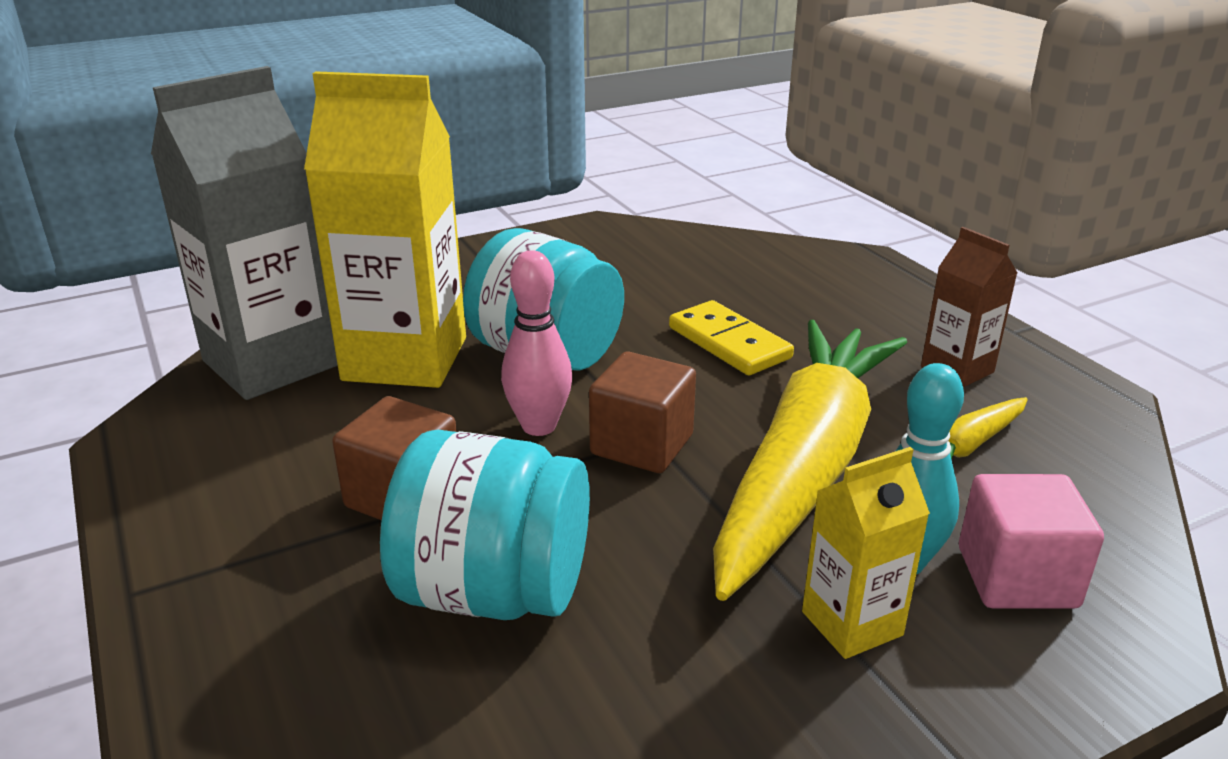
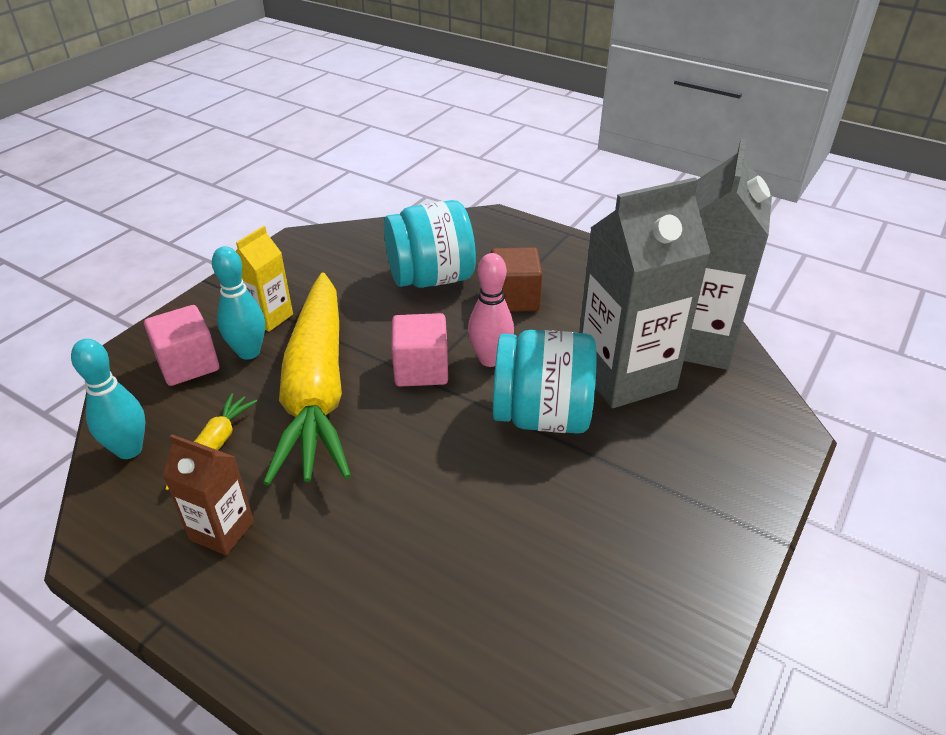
camera: 150 degrees right, 10 degrees up
yellow carton [304,71,466,388] -> grey carton [579,177,711,408]
brown cube [589,352,696,473] -> pink cube [391,313,448,387]
yellow domino [669,300,794,375] -> none
none -> turquoise bowling pin [71,339,145,459]

